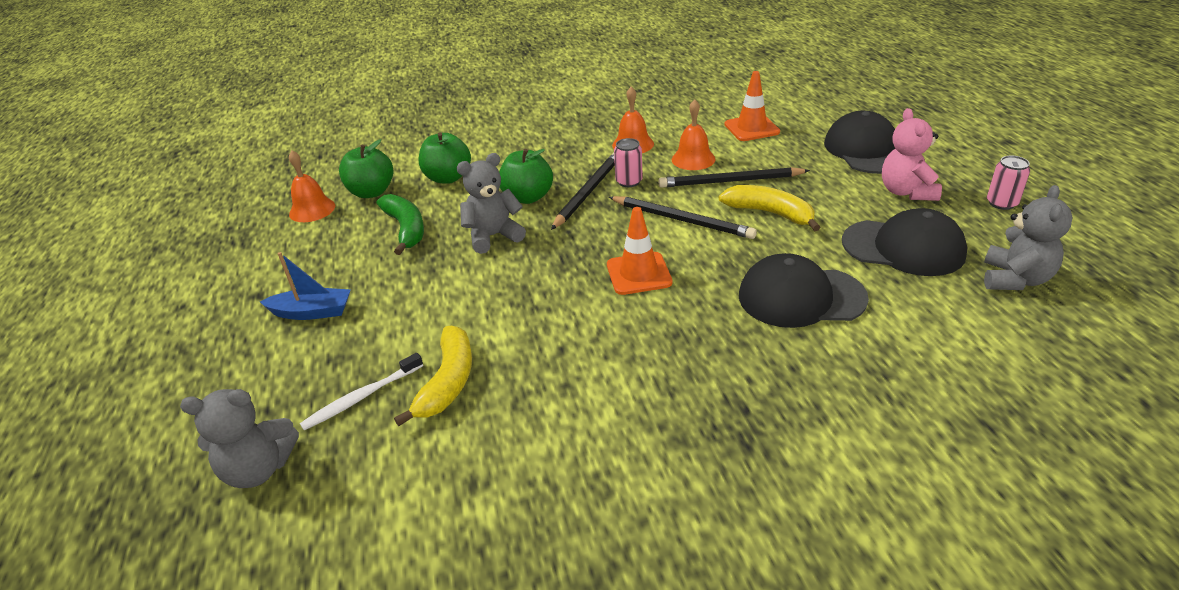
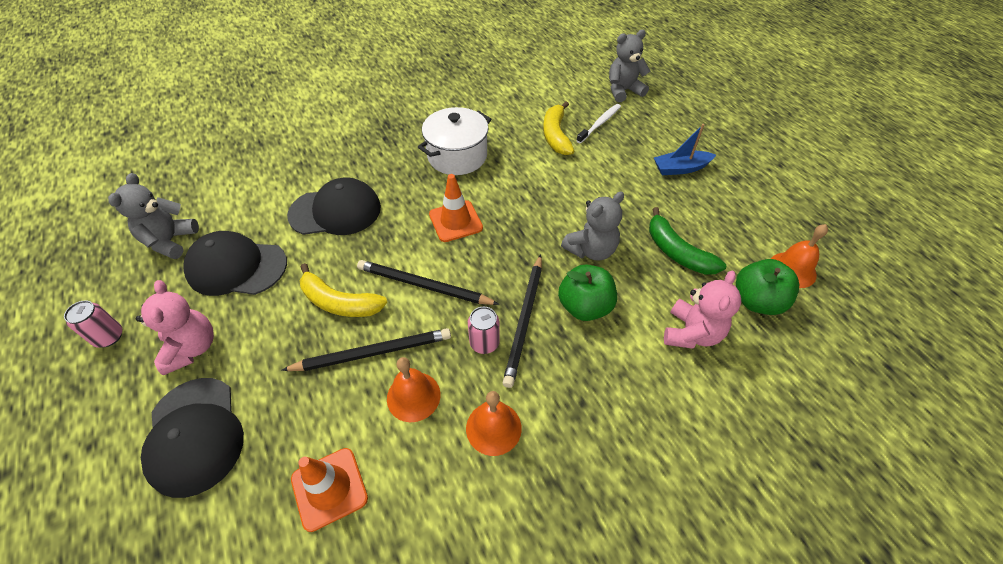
camera: 165 degrees right, 15 degrees up
green apple [418,133,471,184] -> pink teddy bear [664,271,741,349]
none -> white pot [418,107,491,175]

